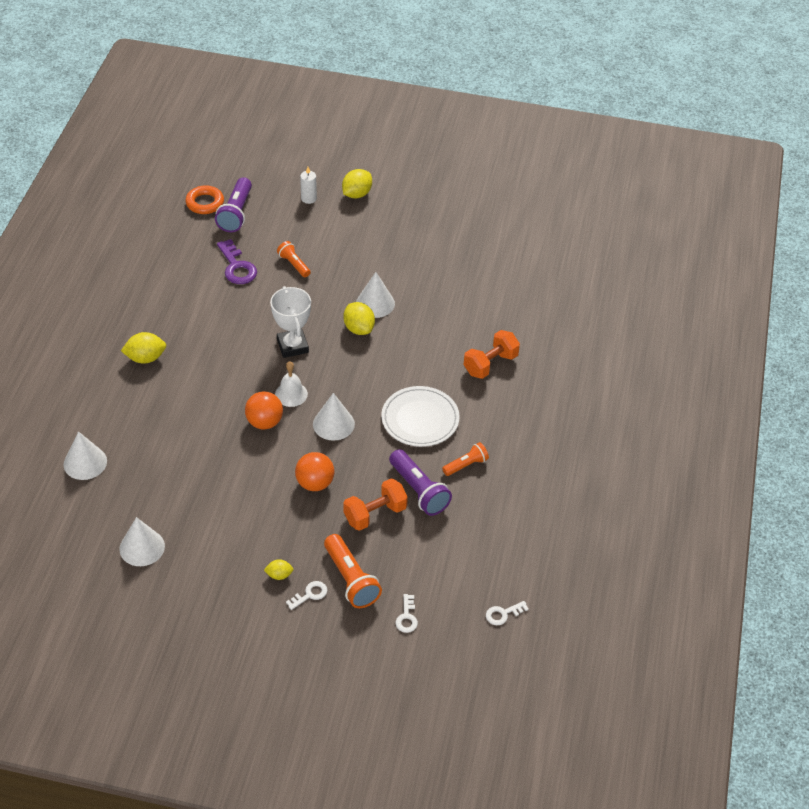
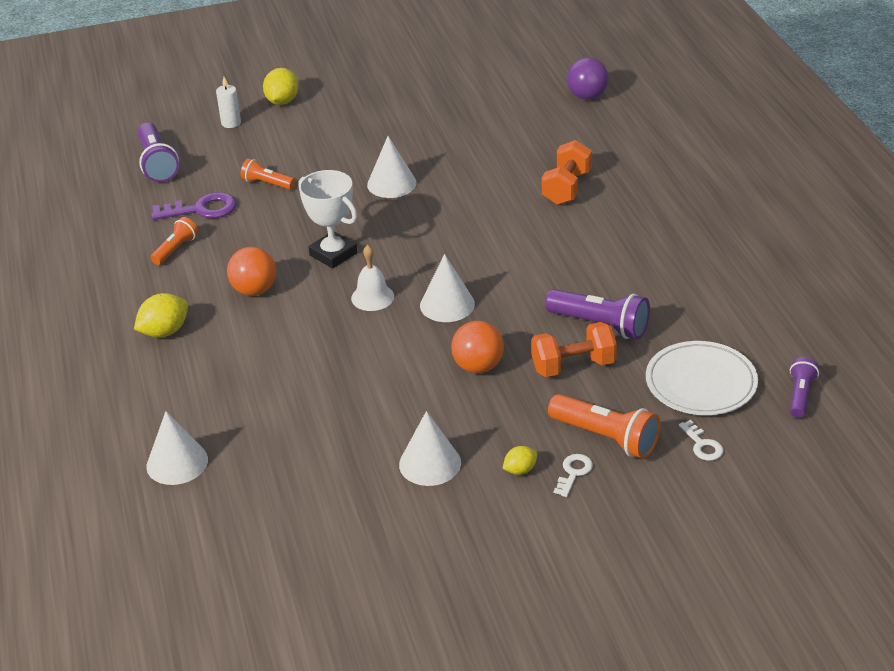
camera: 25 degrees left, 10 degrees down
white cone [119,517,165,566] -> white cone moved to [399,411,461,486]
orange ring [185,185,224,214] -> none
purple key [217,239,257,284] -> purple key turned 45 degrees counterclockwise [151,192,237,220]
orange ball [245,391,283,429] -> orange ball moved to [227,247,276,296]
yellow lemon [343,302,375,335] -> none
orange dumbbell [343,478,408,531] -> orange dumbbell turned 45 degrees clockwise [531,322,617,377]
white plate [381,386,460,447] -> white plate moved to [646,341,758,415]
orange flashlight [442,442,489,476] -> orange flashlight moved to [150,217,198,265]
white key [486,601,529,625] -> purple flashlight [790,357,819,418]
none -> purple ball [567,57,609,100]

